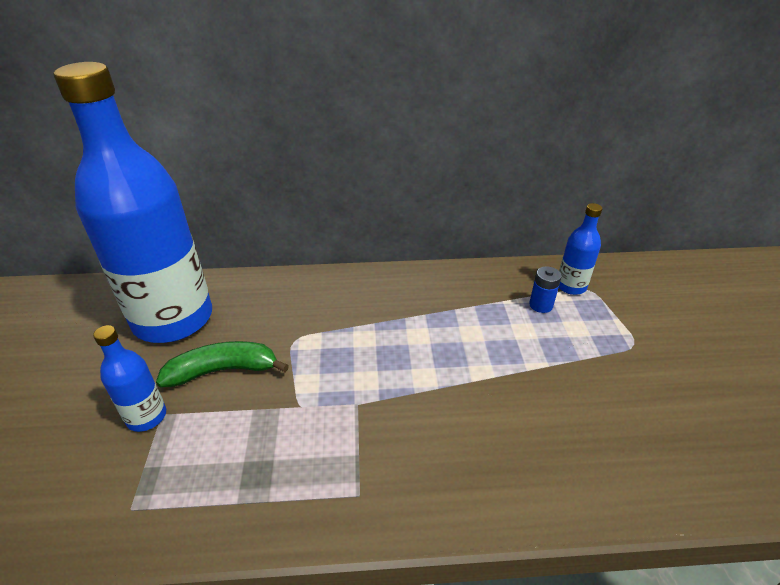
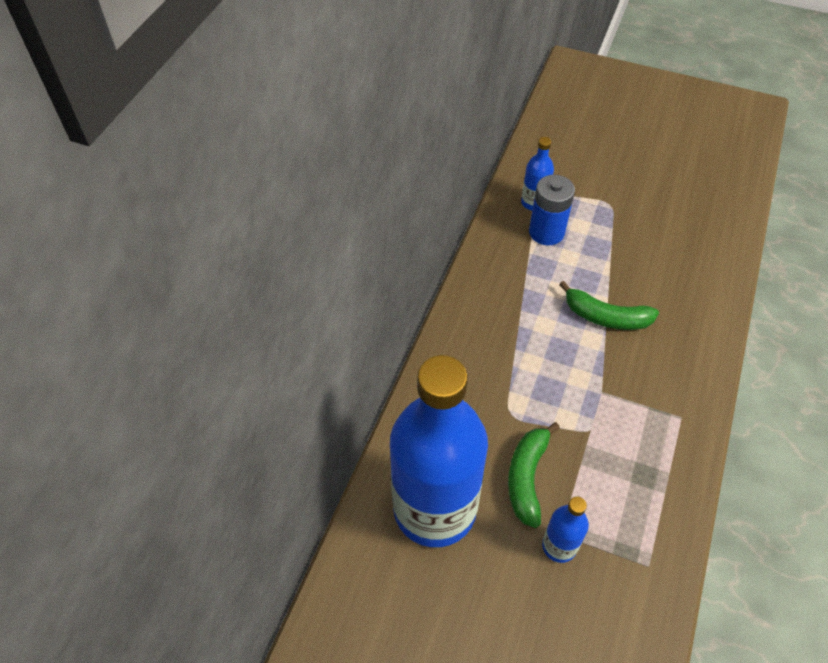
camera: 65 degrees left, 15 degrees up
blue battery [529,266,562,313] -> blue battery [529,175,575,245], size x1.77
none -> green banana [559,281,659,330]

